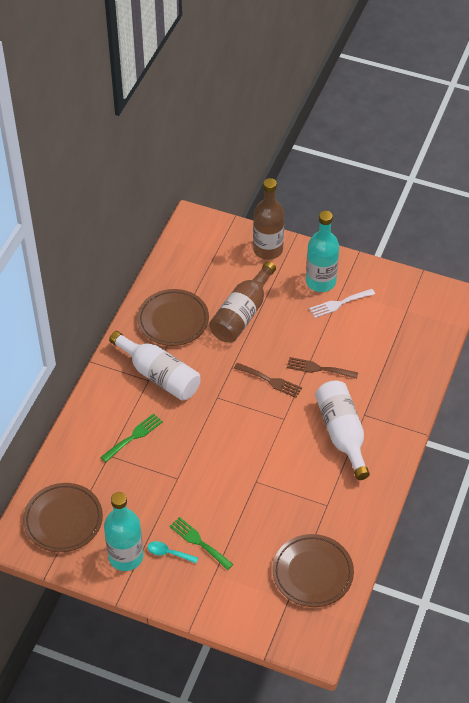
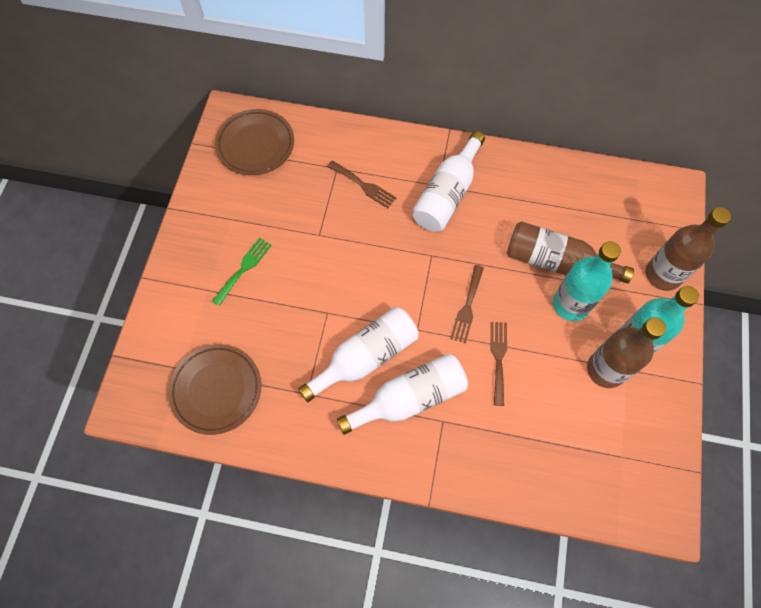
camera: 80 degrees right, 15 degrees up
green fork [101,413,163,462] -> brown fork [327,161,396,208]
turquoise bottle [104,492,143,571] -> turquoise bottle moved to [553,241,621,321]
brown plate [137,289,209,346] -> none
turquoise spoon [148,541,198,563] -> none
white fork [309,289,375,318] -> brown bottle [587,317,666,388]
none -> white bottle [298,307,419,402]

